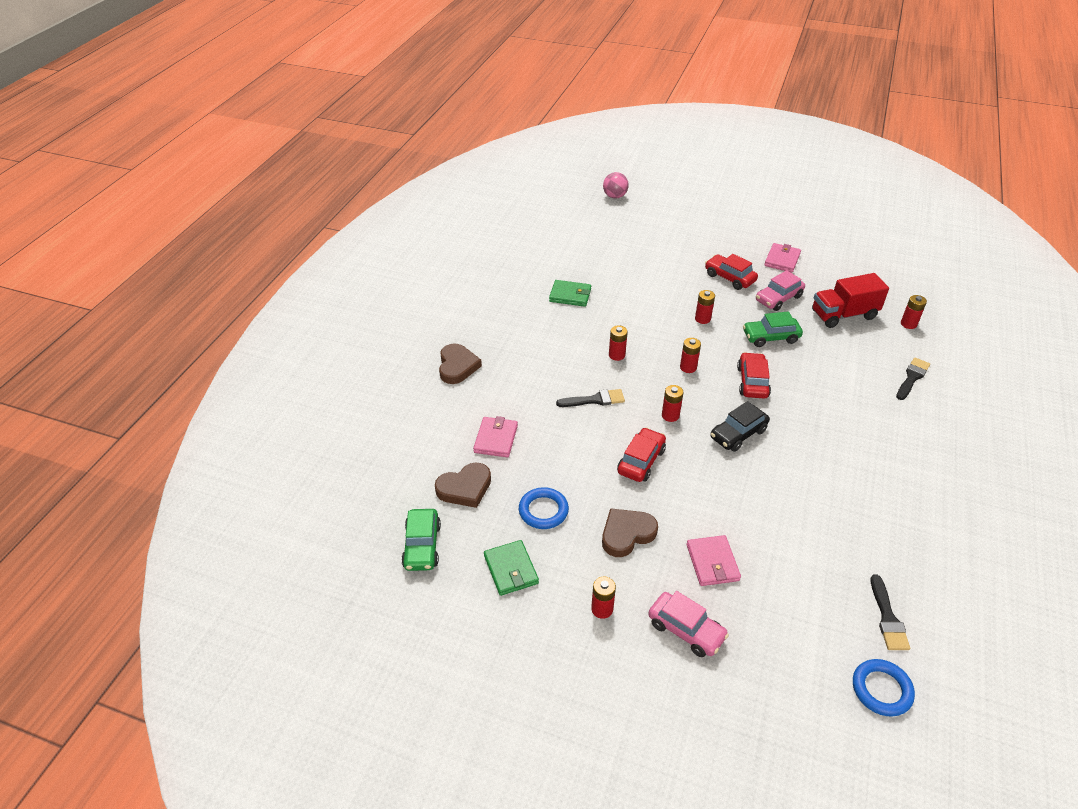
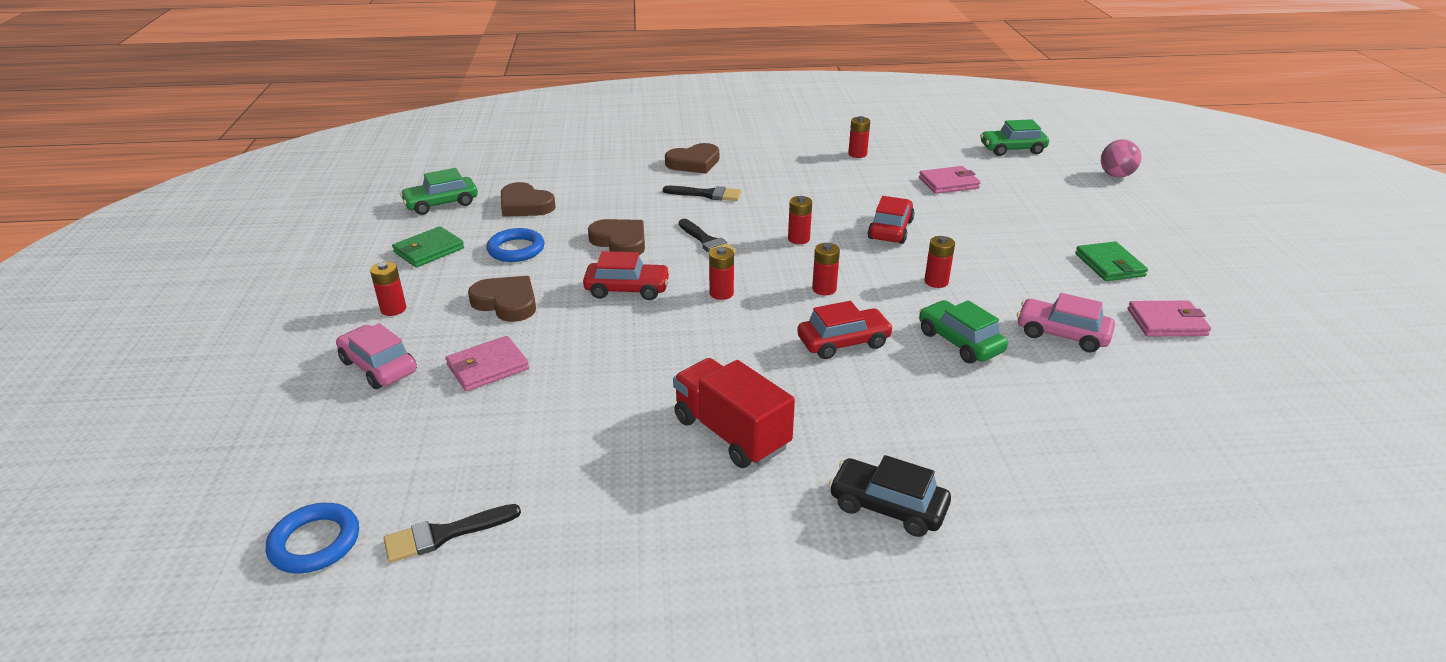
camera: 65 degrees right, 10 degrees down
pink wallet [473,416,518,458] -> pink wallet moved to [919,166,981,194]
green wallet [549,280,591,307] -> green wallet moved to [1075,242,1148,281]
pink car [648,591,729,657] -> pink car turned 120 degrees clockwise [336,323,417,389]
red car [705,254,758,290] -> red car moved to [868,196,915,244]
black car [710,401,770,452] -> black car moved to [829,455,951,537]
red truck [812,273,889,328] -> red truck moved to [673,358,795,468]
black brush [896,358,930,400] -> black brush moved to [663,186,741,201]
red battery [901,295,927,329] -> red battery moved to [848,116,870,158]
none -> brown heart [588,219,645,255]
none -> green car [980,119,1049,156]

